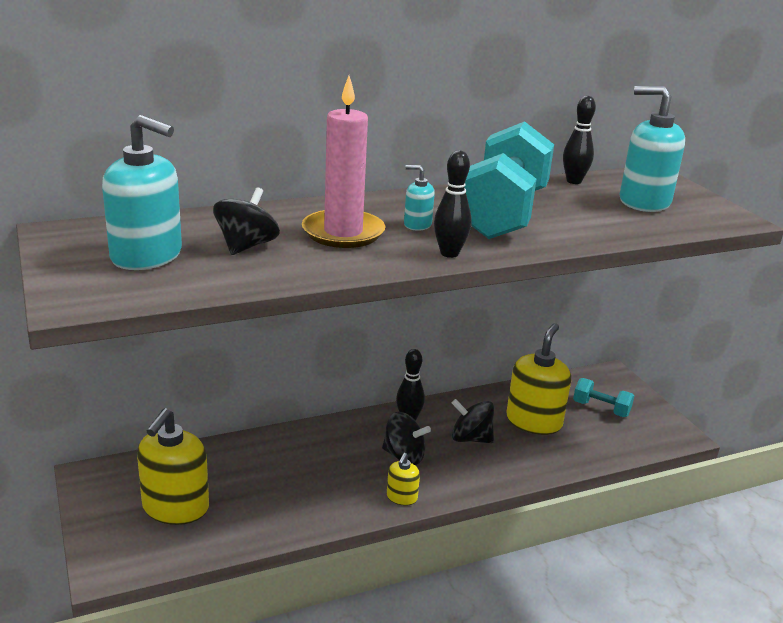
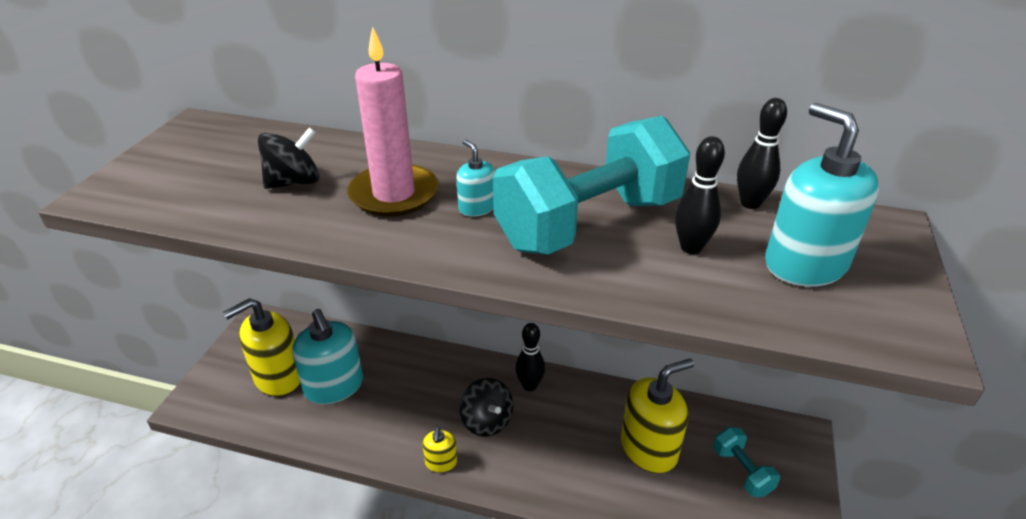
camera: 40 degrees right, 10 degrees up
turquoise soap dispenser [102,115,182,270] -> turquoise soap dispenser moved to [292,309,363,404]
yellow soap dispenser [387,453,420,505] -> yellow soap dispenser turned 60 degrees counterclockwise [423,427,457,473]
black bowling pin [434,150,472,258] -> black bowling pin moved to [675,136,725,254]
black spinning top [452,399,494,443] -> none

